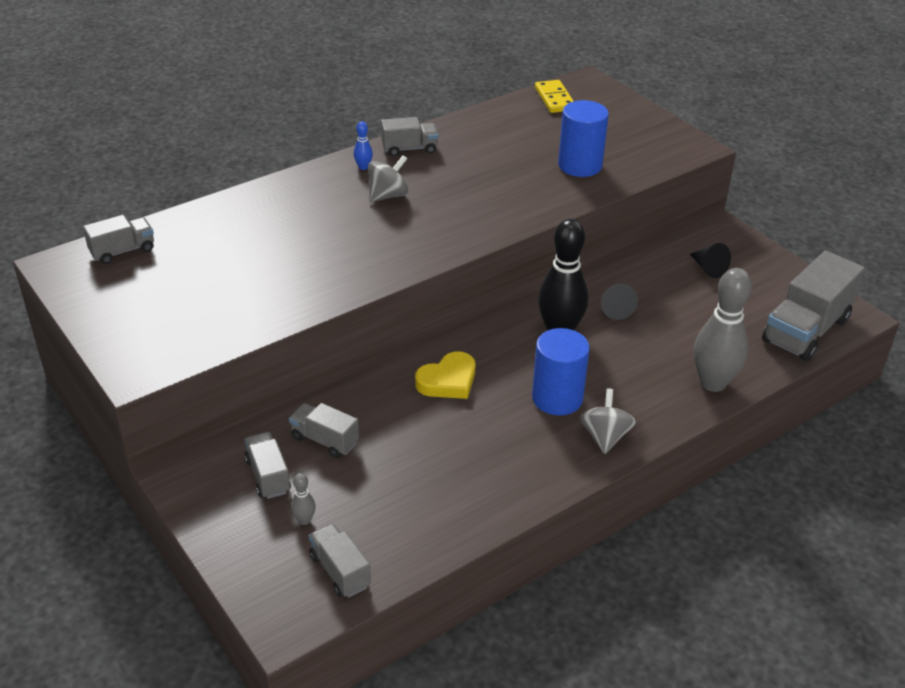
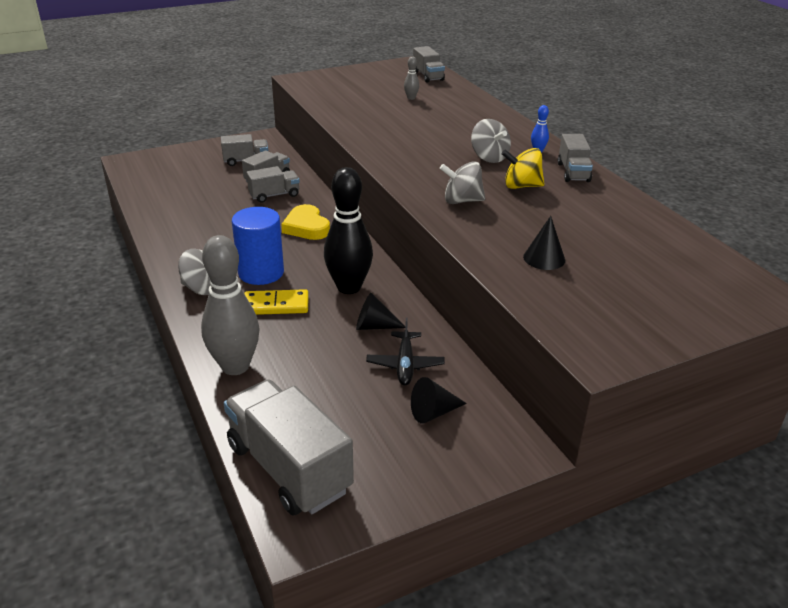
camera: 100 degrees right, 5 degrees down
grey bowling pin [291,473,316,525] -> grey bowling pin moved to [404,57,419,100]
grey truck [309,523,371,598] -> grey truck moved to [246,166,300,203]
yellow domino [535,80,573,113] -> yellow domino moved to [244,289,309,315]
blue cylinder [558,100,609,177] -> black cone [523,216,565,270]
none -> black plane [366,318,445,386]
none -> grey spinning top [440,161,485,204]
none -> yellow spinning top [502,148,544,189]

